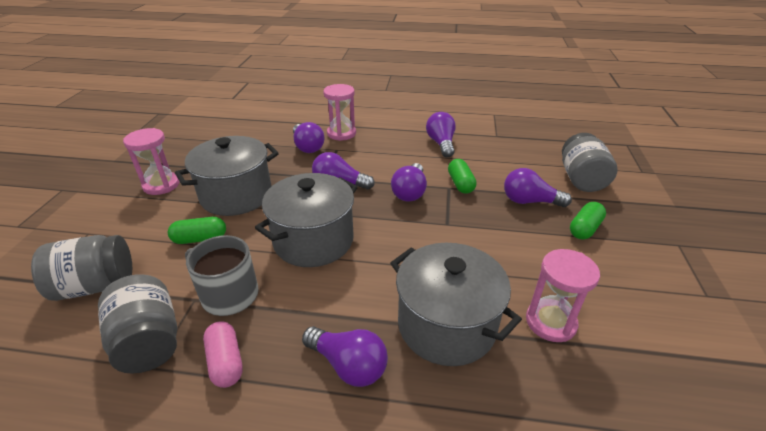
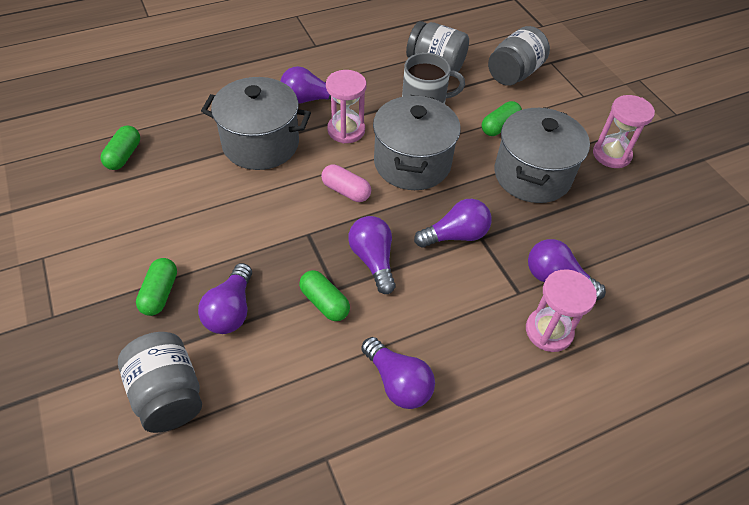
camera: 145 degrees right, 15 degrees up
pink capsule [203,322,243,388] -> pink capsule moved to [321,164,371,202]
purple light bulb [504,168,572,207] -> purple light bulb turned 120 degrees clockwise [198,263,252,334]
pink hourglass [526,249,600,342] -> pink hourglass moved to [326,70,367,143]
none -> green capsule [101,125,140,170]

